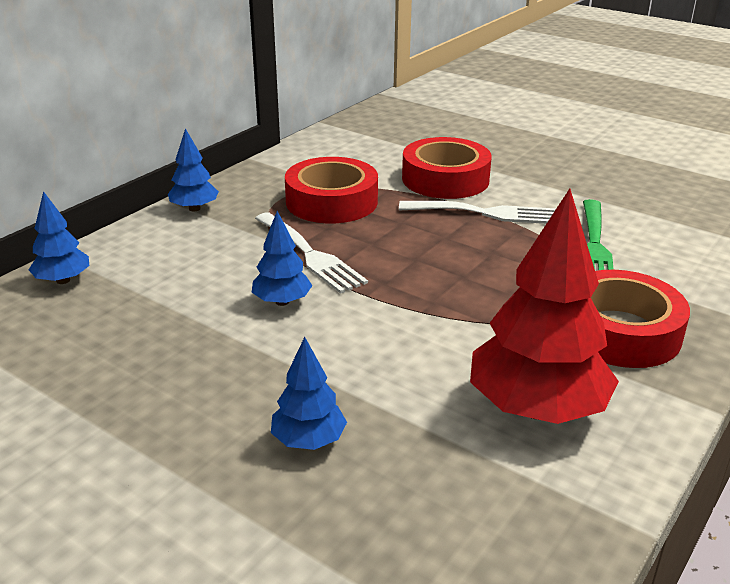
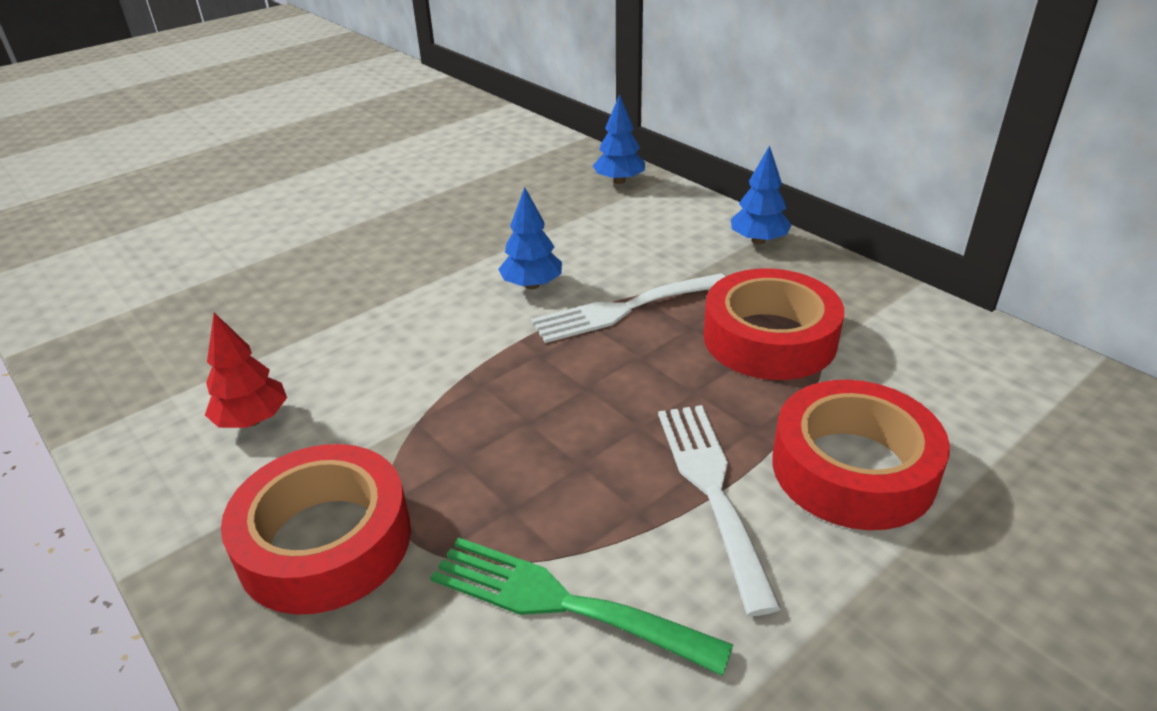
camera: 105 degrees right, 5 degrees up
blue tree [271,337,347,450] -> none
white fork [399,201,556,224] -> white fork turned 150 degrees clockwise [658,405,781,616]
red tree [470,189,619,424] -> red tree [205,313,287,428], size x0.50

